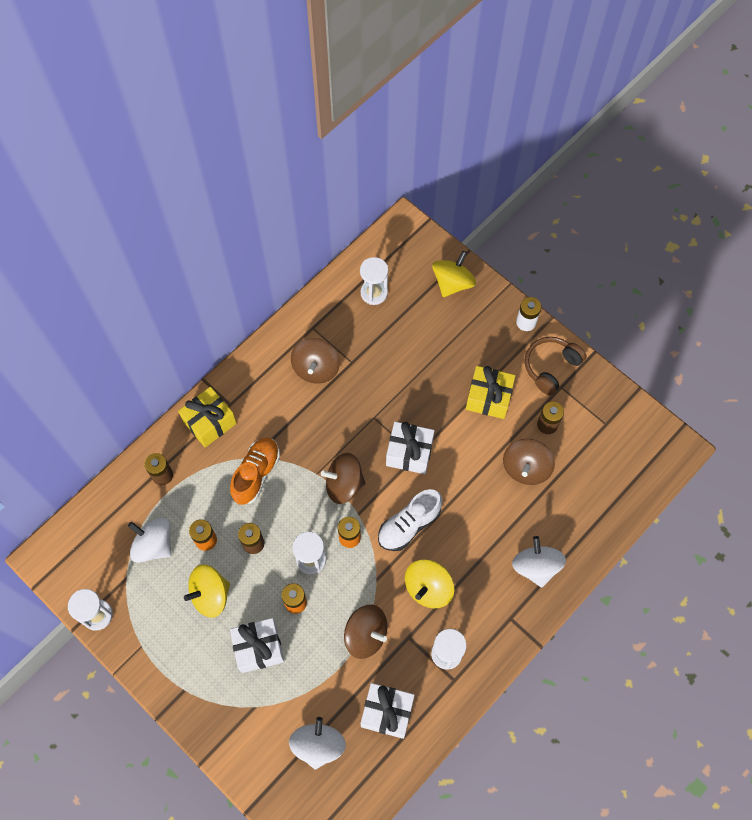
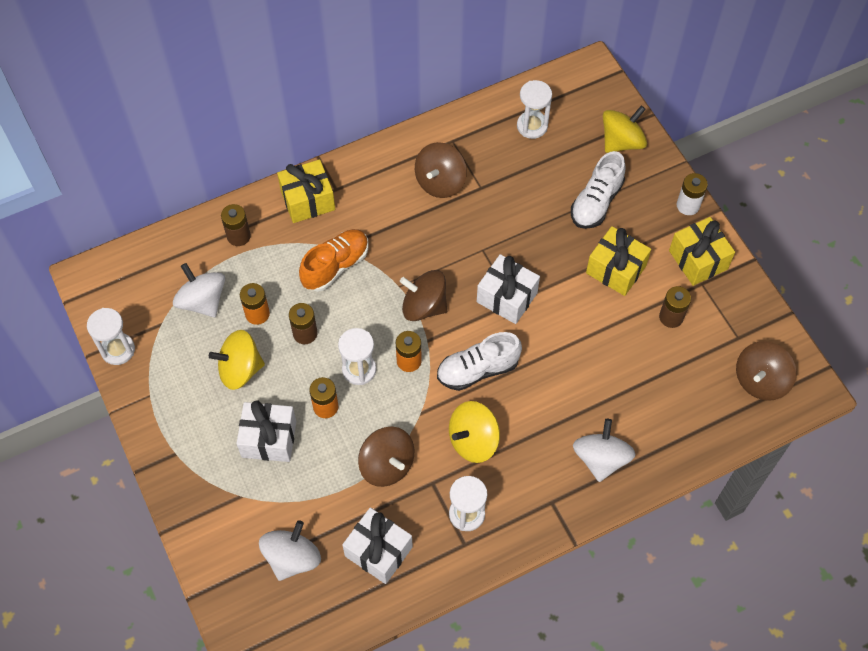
camera: 20 degrees right, 5 degrees down
brown spinning top [503,439,555,485] -> brown spinning top moved to [736,341,797,401]
brown headphones [525,337,586,396] -> yellow gift [669,217,735,286]
none -> white shoe [571,151,626,229]

